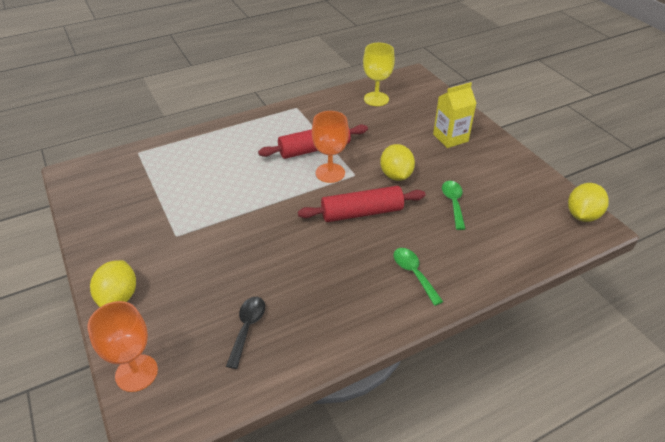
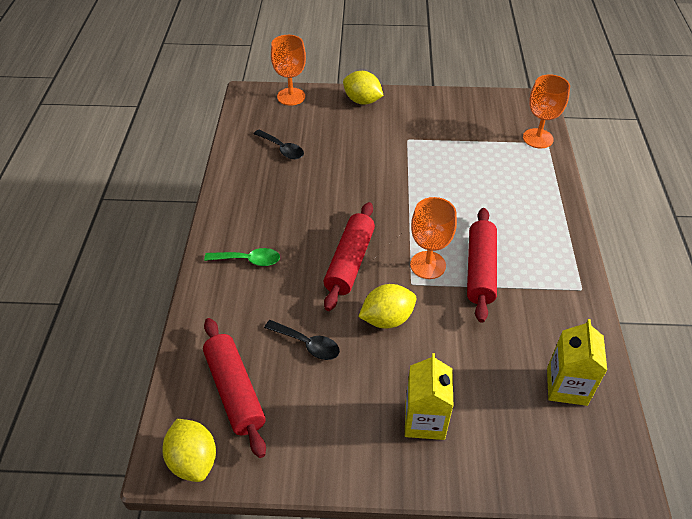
camera: 120 degrees right, 5 degrees up
yellow goblet [363,43,395,106] -> yellow carton [547,319,607,406]
yellow lemon [380,144,415,181] -> yellow lemon turned 45 degrees counterclockwise [358,284,416,329]
green spoon [442,181,465,230] -> black spoon [264,320,340,360]
none -> red rolling pin [203,318,266,458]
none -> orange goblet [523,74,570,148]

